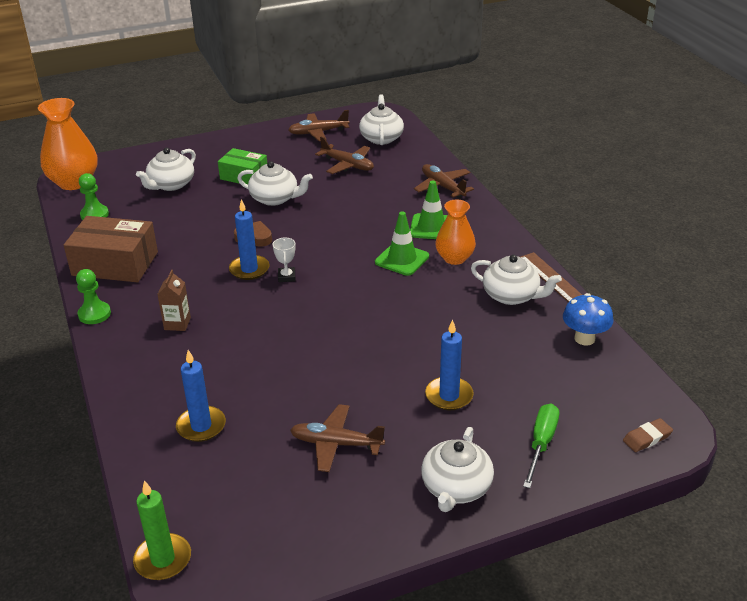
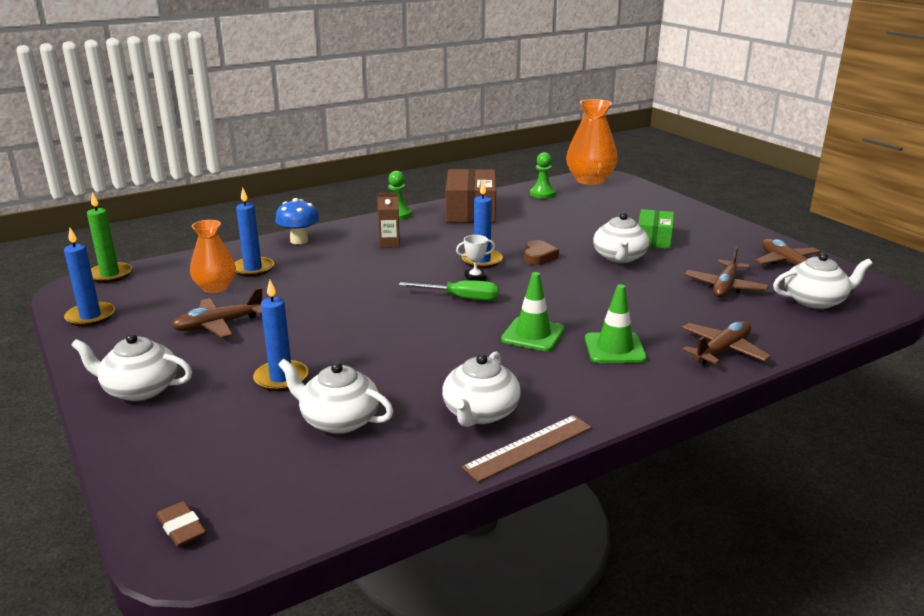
camera: 80 degrees right, 10 degrees down
white teapot [136,147,196,191] -> white teapot moved to [278,359,394,434]
brown plane [290,404,385,472] -> brown plane turned 120 degrees counterclockwise [171,288,262,338]
orange vase [435,200,476,265] -> orange vase moved to [190,220,236,293]
green screwdriver [523,404,559,488] -> green screwdriver moved to [399,280,499,301]
blue mushroom [563,293,613,346] -> blue mushroom moved to [275,198,319,244]
none -> blue candle [64,228,115,327]

